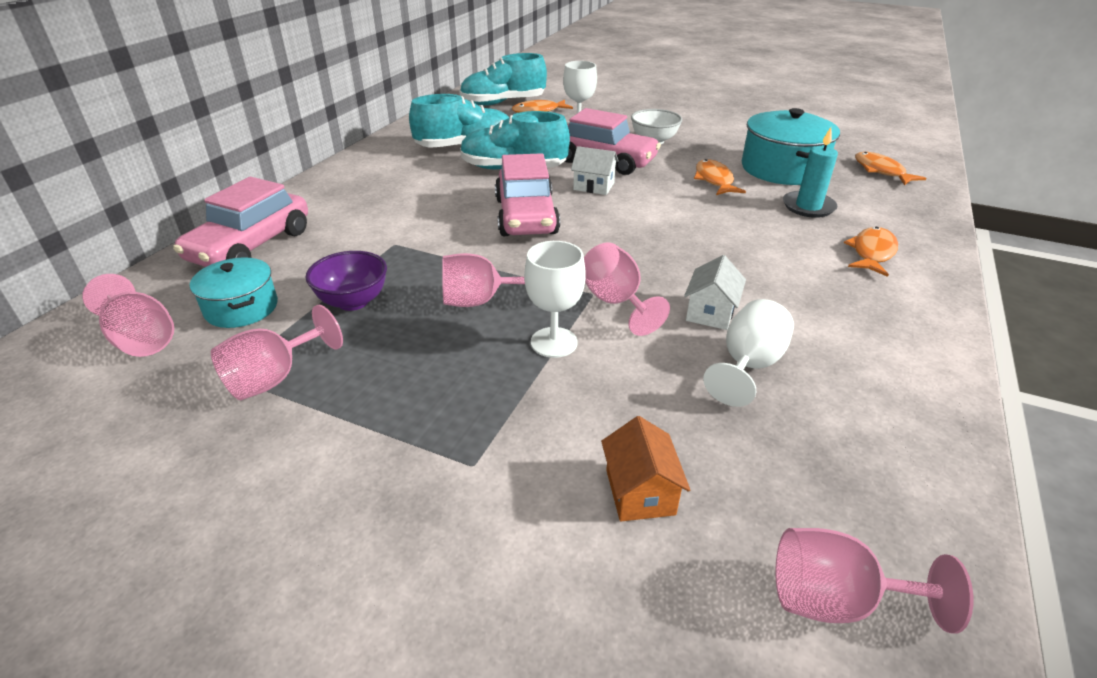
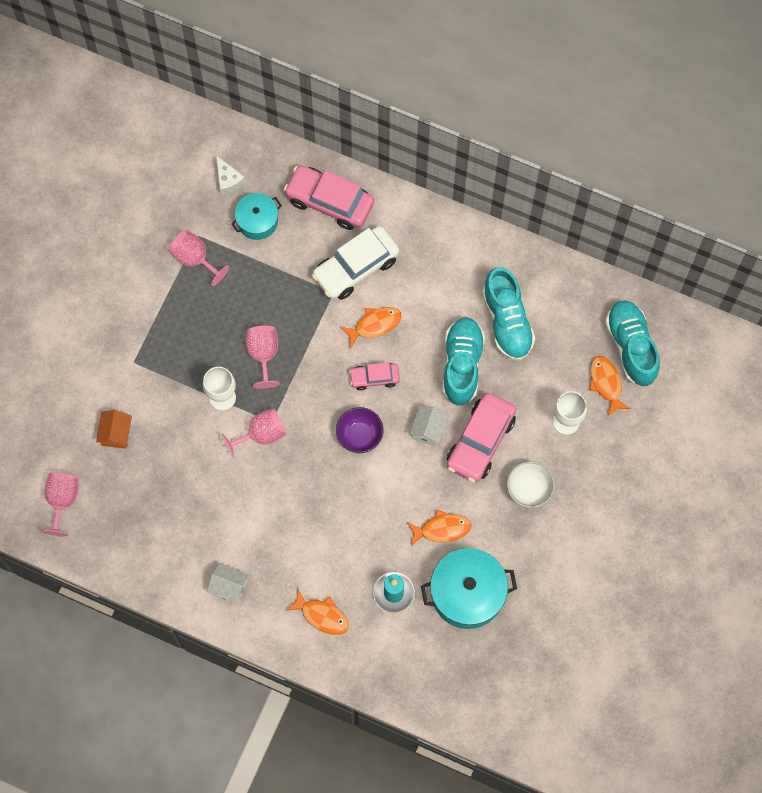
camera: 90 degrees right, 35 degrees up
pink goblet [82,274,174,357] -> white cheese [216,156,246,195]
purple bowl [306,251,387,311] -> purple bowl moved to [336,407,384,453]
pink car [495,153,560,236] -> pink car [349,362,400,390], size x0.55
orange house [601,416,690,521] -> orange house turned 75 degrees counterclockwise [96,410,132,449]
white house [684,255,746,330] -> white house moved to [207,563,249,604]
white goblet [703,299,794,407] -> none
orange fish [855,152,926,185] -> orange fish moved to [340,307,402,348]
none -> white car [312,226,399,300]

